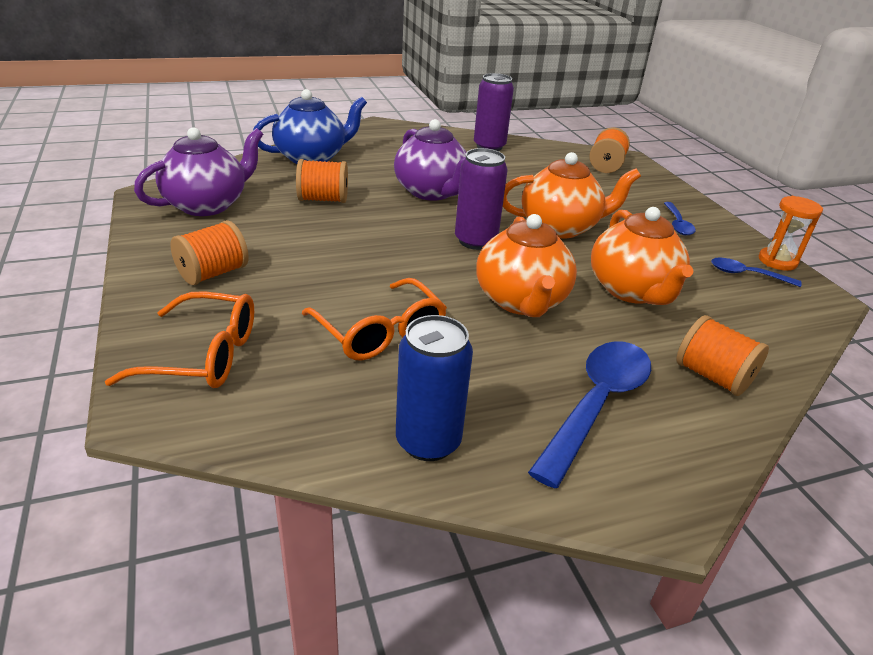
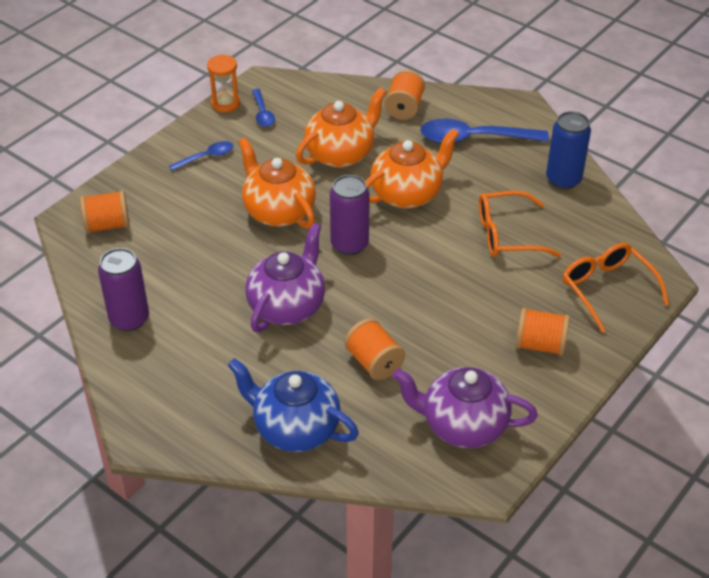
camera: 120 degrees left, 10 degrees up
orange glasses [302,278,447,360] -> orange glasses turned 120 degrees counterclockwise [479,191,561,257]

